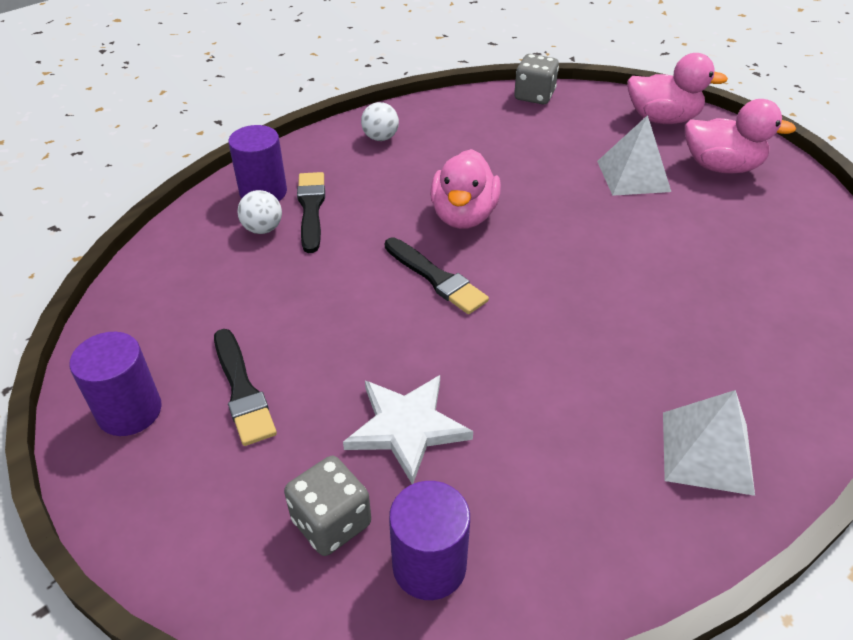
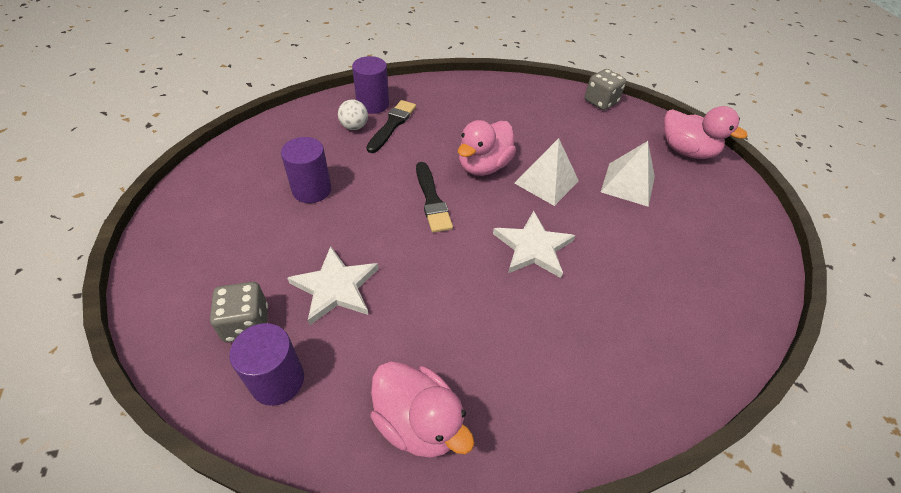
camera: 25 degrees right, 5 degrees up
purple cylinder [69,332,162,436] -> purple cylinder moved to [281,137,331,203]
black brush [214,329,277,446] -> none
white ball [361,102,399,141] -> none
white pyramid [663,390,755,496] -> white pyramid moved to [514,138,579,206]
pink duck [685,99,796,174] -> pink duck moved to [370,362,475,458]
none -> white star [493,211,575,278]

